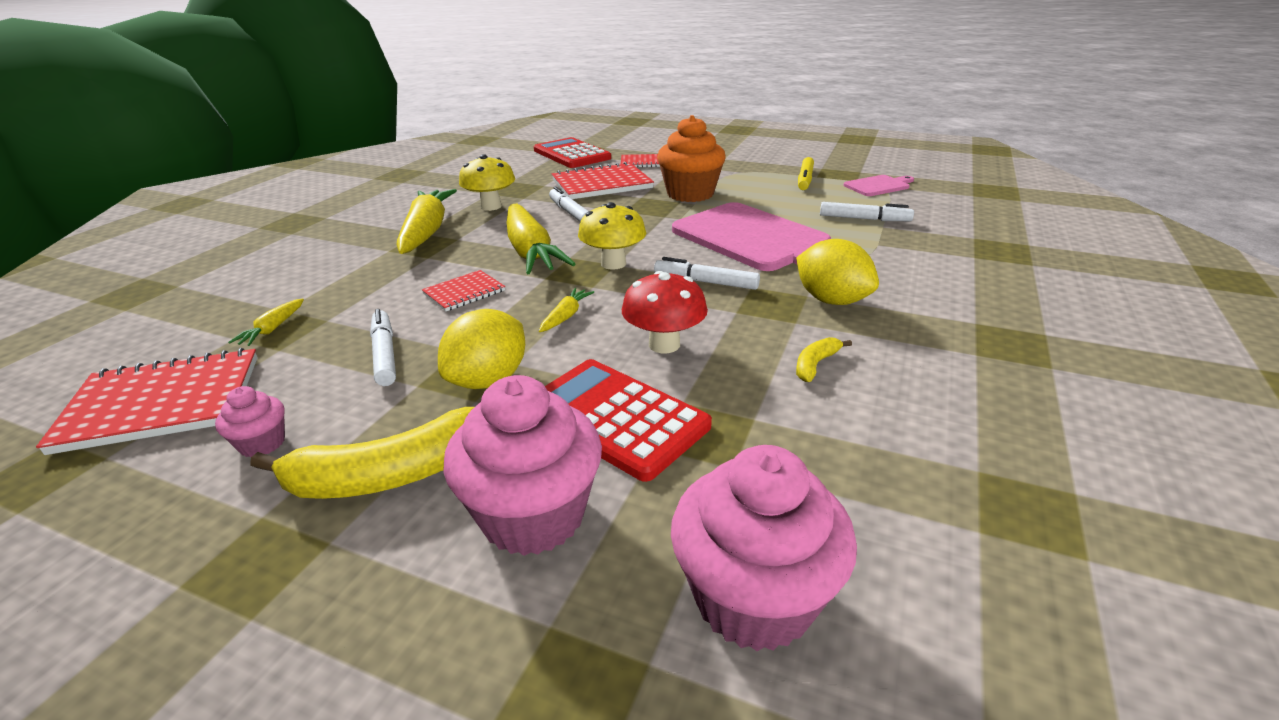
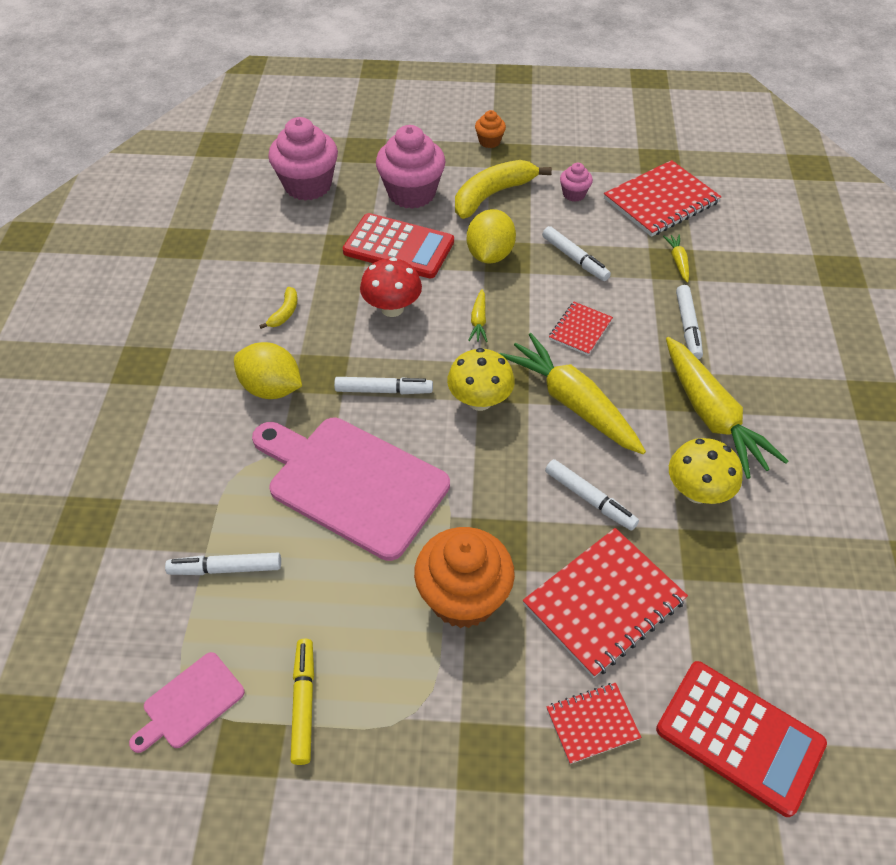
camera: 160 degrees right, 20 degrees up
none -> orange cupcake [475,110,506,148]
none -> white marker [676,285,703,359]

